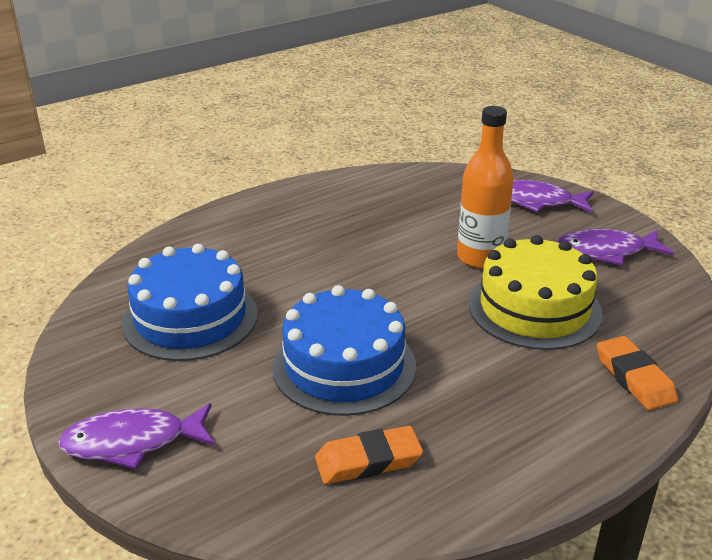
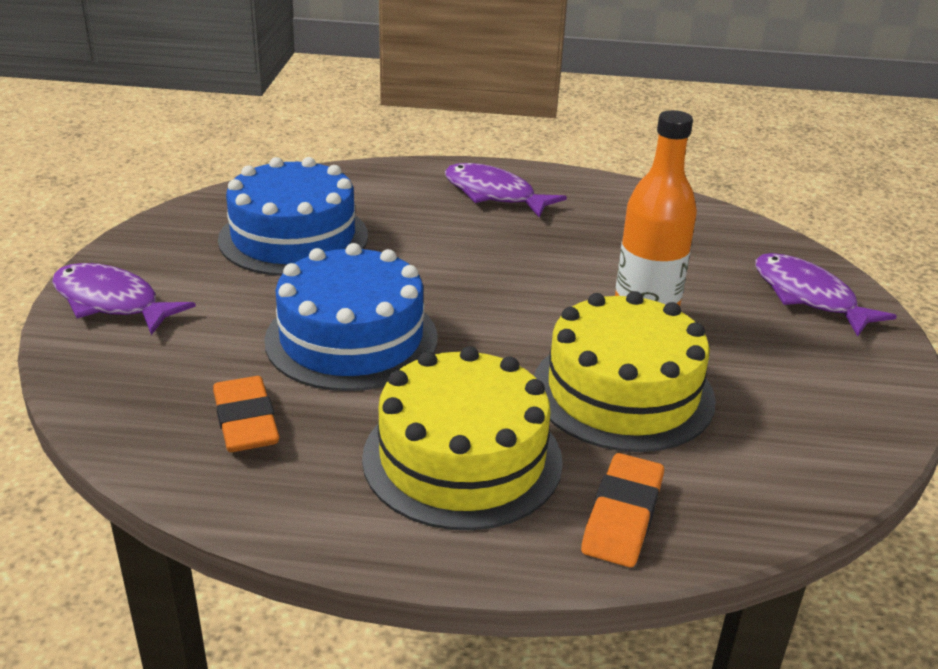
camera: 40 degrees right, 0 degrees up
orange eraser [315,426,423,484] -> orange eraser turned 45 degrees clockwise [213,376,280,452]
purple fish [556,229,674,265] -> purple fish moved to [445,163,567,218]
none -> yellow cake [362,346,563,530]

